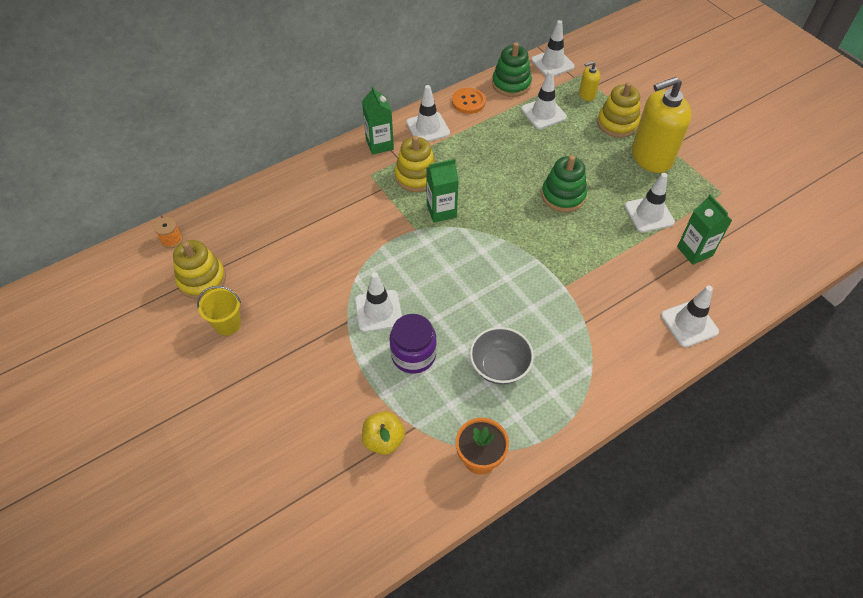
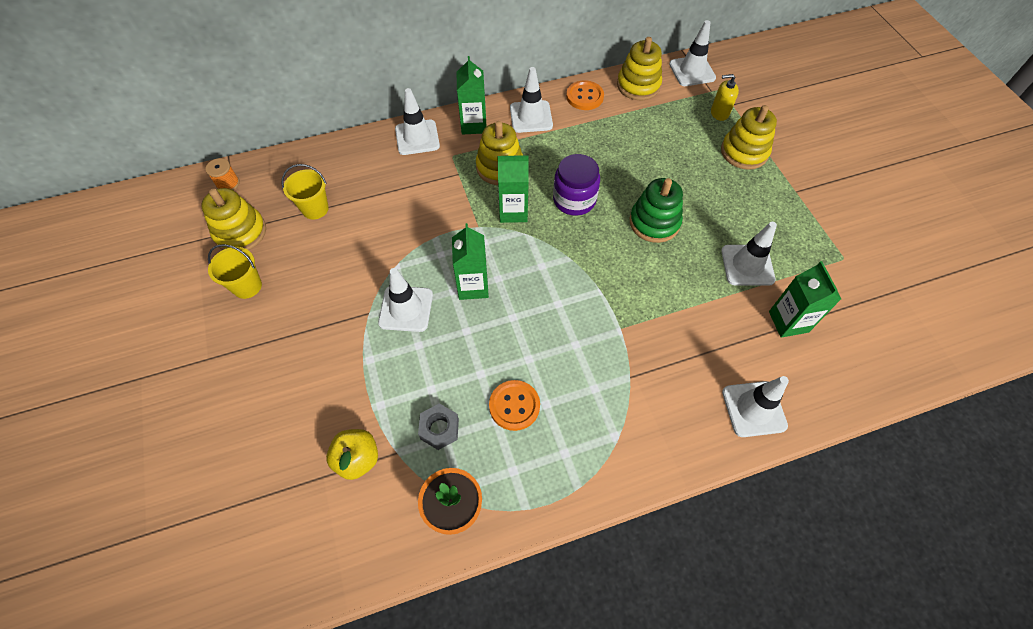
camera: 15 degrees right, 5 degrees up
purple jar [390,314,437,374] -> purple jar moved to [553,154,600,216]
grey bowl [470,327,534,385] -> orange button [489,380,540,431]
green stacking toy [492,42,532,97] -> yellow stacking toy [617,37,662,100]
white traffic cone [521,70,567,129] -> white traffic cone moved to [395,88,440,155]
yellow soap dispenser [632,77,692,173] -> none
none -> yellow bucket [281,164,329,219]
none -> grey nut [418,403,459,450]
none -> green carton [452,223,489,300]

